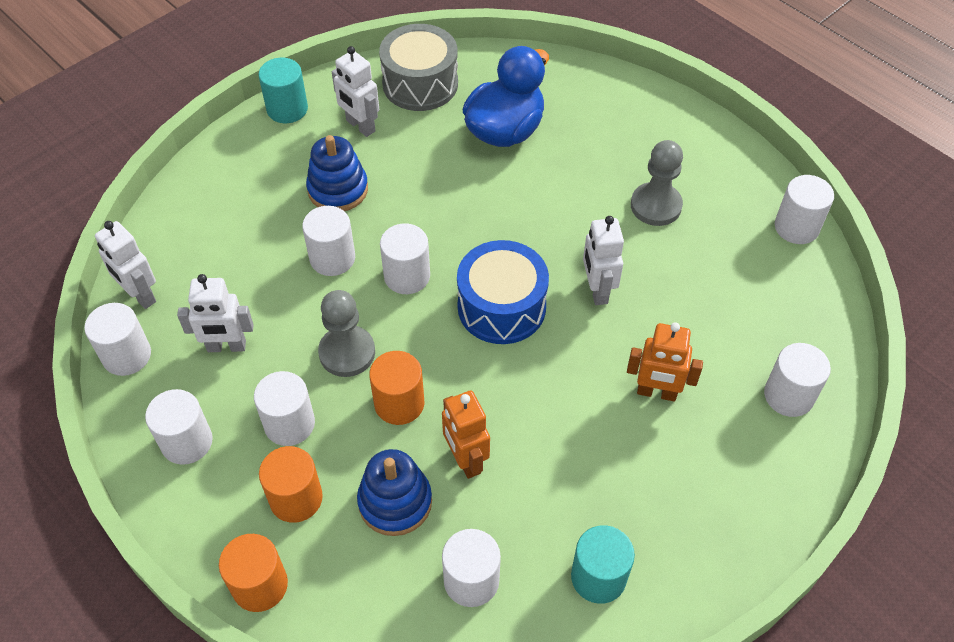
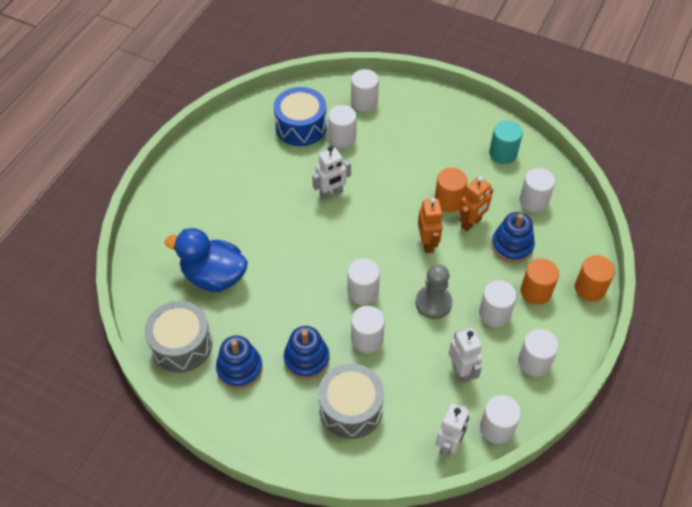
camera: 110 degrees left, 0 degrees up
turquoise cylinder [258,58,308,123] -> none
white robot [332,46,379,137] -> blue stacking toy [216,335,263,389]
orange cylinder [369,351,424,425] -> orange cylinder moved to [435,168,467,212]
blue drum [457,240,549,344] -> blue drum moved to [274,87,327,146]
orange robot [627,322,703,402] -> orange robot moved to [418,198,443,253]
grey pawn [631,140,683,226] -> none
white cylinder [775,175,834,244] -> white cylinder moved to [328,105,357,148]
none -> grey drum [318,363,384,439]

